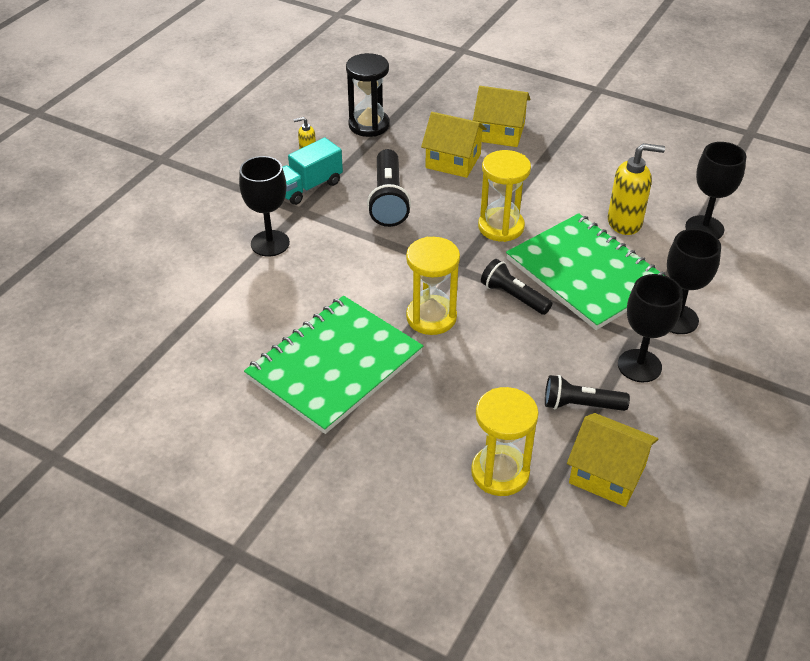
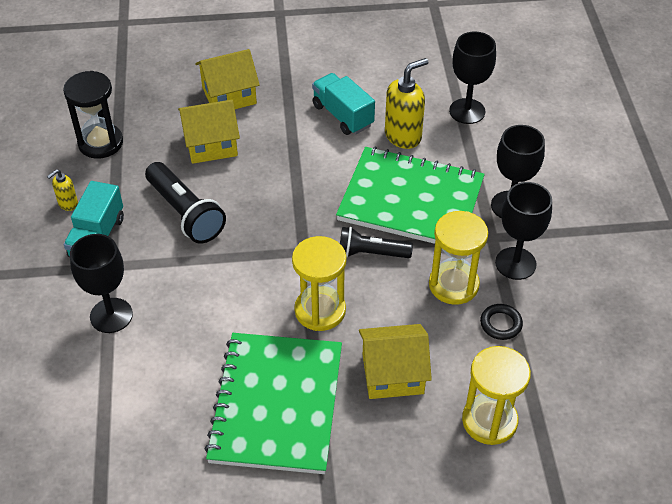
camera: 35 degrees left, 5 degrees up
yellow hourglass [478,150,531,242] -> yellow hourglass moved to [429,211,488,305]
black flashlight [545,375,630,411] -> black ring [480,304,523,340]
yellow house [567,413,658,507] -> yellow house moved to [359,324,432,399]
none -> turquoise truck [312,73,375,135]

